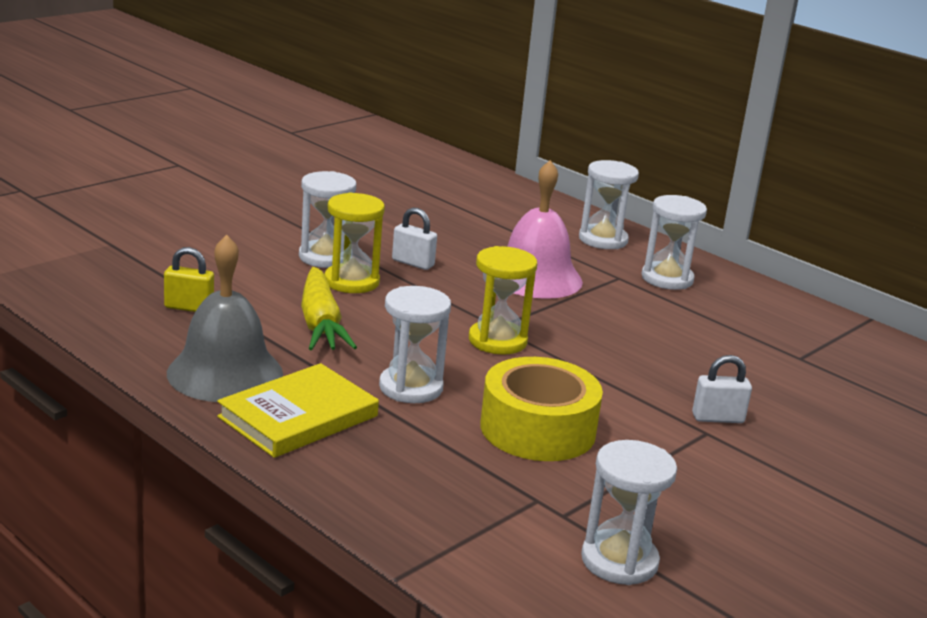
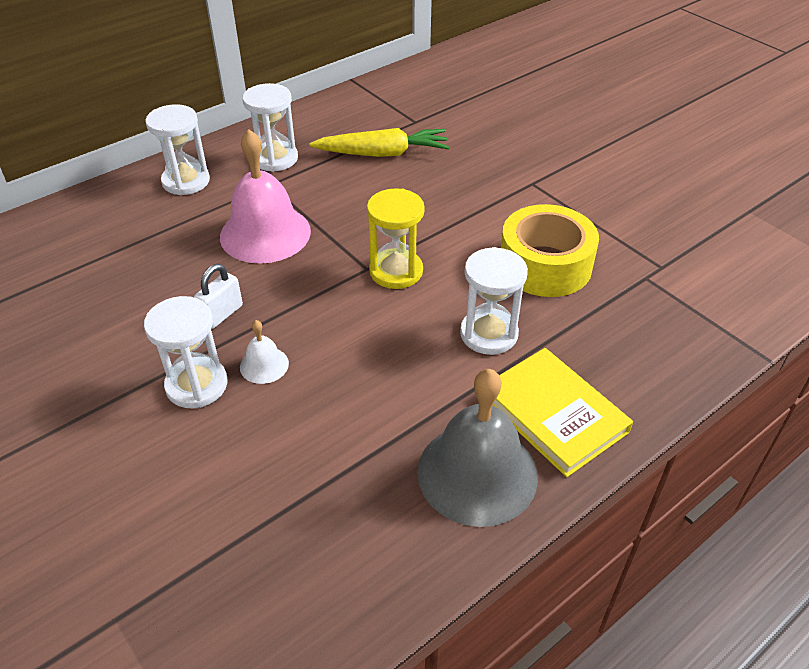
camera: 80 degrees left, 20 degrees up
yellow padlock [164,247,214,312] -> none
yellow carrot [301,267,357,350] -> yellow carrot moved to [309,128,449,157]
yellow hourglass [324,193,385,293] -> white bell [240,320,289,384]
white hourglass [581,440,677,585] -> none
white padlock [692,355,752,423] -> none

